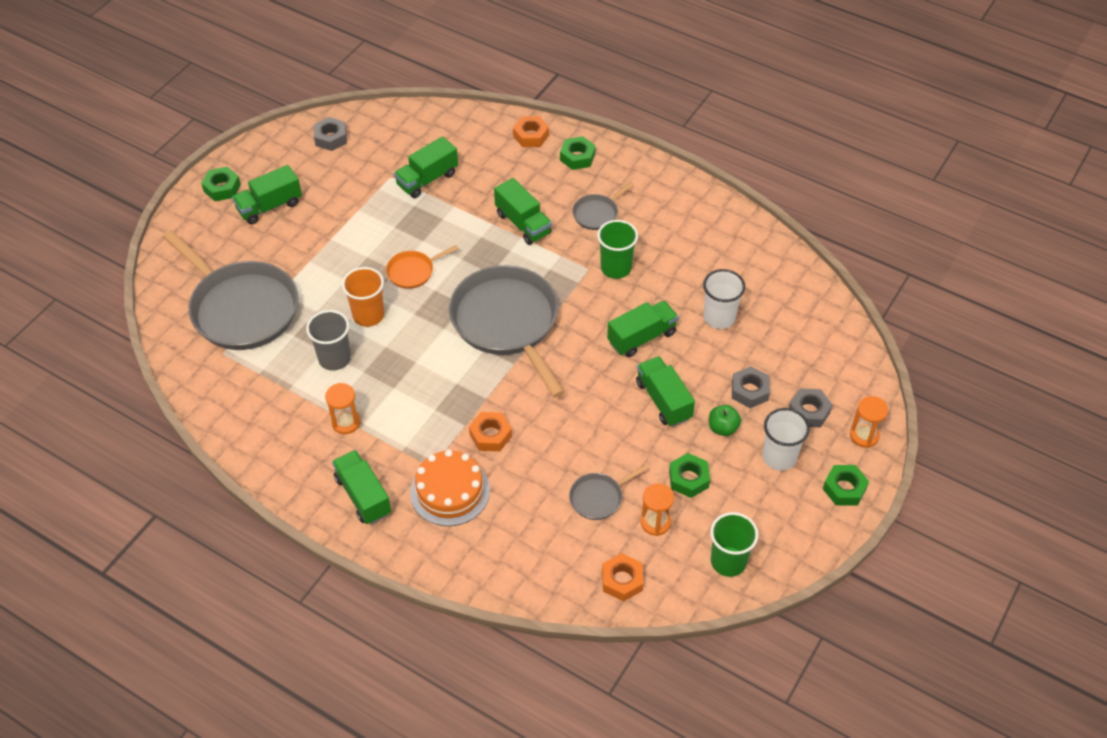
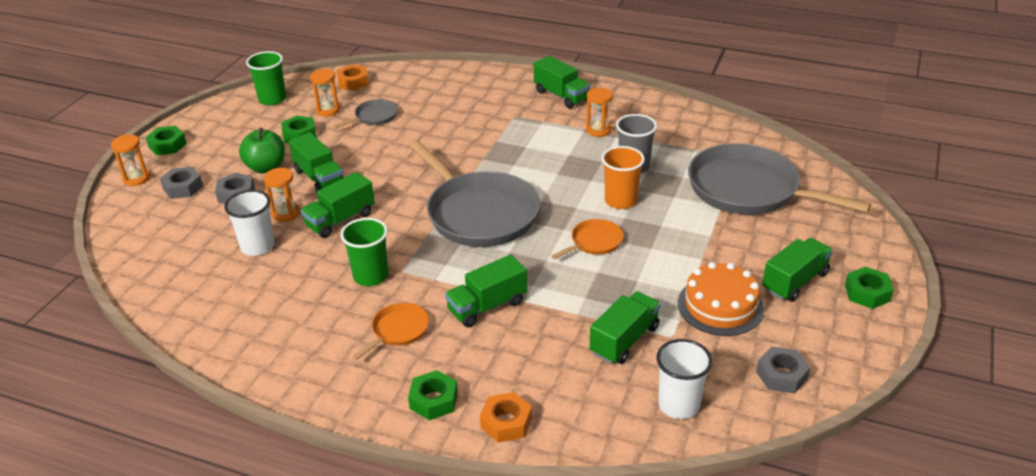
camera: 170 degrees right, 15 degrees down
orange cake [410,450,490,526] -> orange cake moved to [678,262,764,336]
orange nut [469,412,512,451] -> none
green truck [494,178,552,245] -> green truck turned 75 degrees counterclockwise [445,255,527,327]
grey pan [572,182,634,230] -> orange pan [352,303,429,360]
green apple [709,405,741,436] -> green apple [239,128,285,173], size x1.53
white cup [763,408,810,471] -> white cup moved to [656,339,712,419]
none -> orange hourglass [264,168,300,222]

